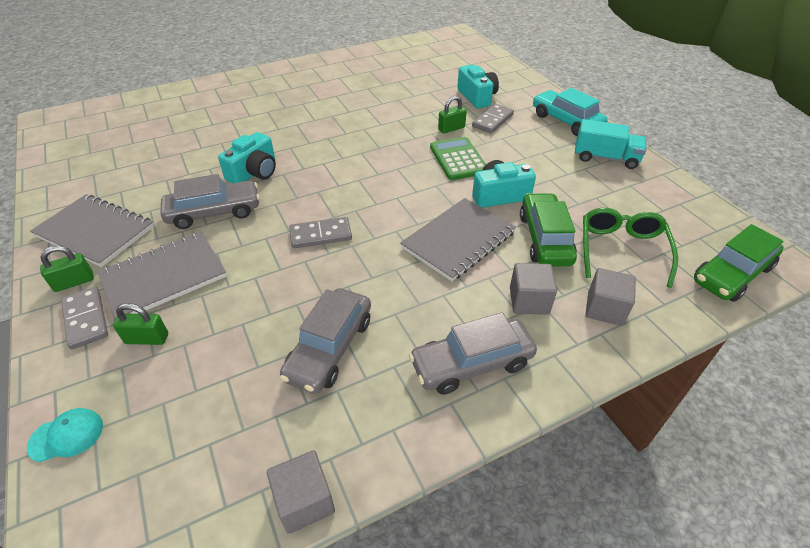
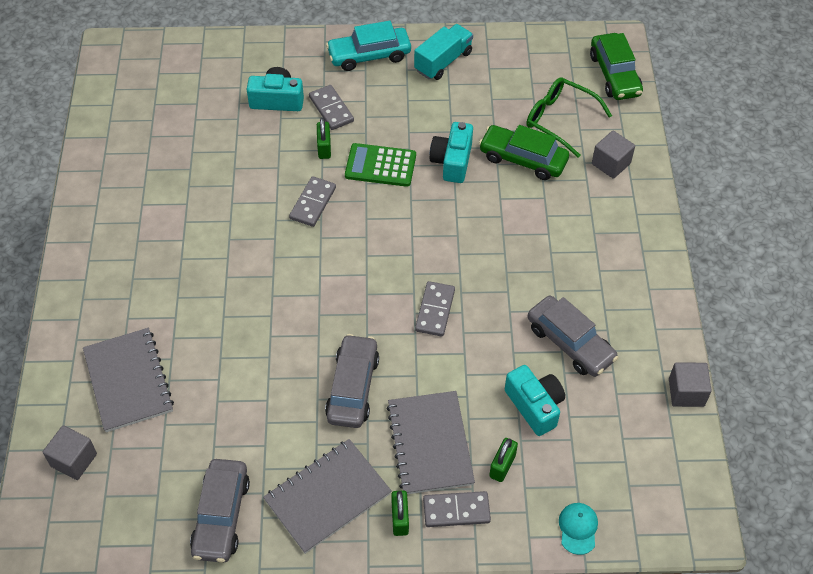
camera: 65 degrees left, 10 degrees up
turquoise camera [218,132,276,183] -> turquoise camera moved to [505,365,565,436]
grey notebook [400,198,516,281] -> grey notebook moved to [83,328,174,432]
grey car [409,312,537,395] -> grey car moved to [190,459,250,563]
grey cube [510,263,557,315] -> grey cube moved to [43,425,97,480]
none -> grey domino [289,176,336,227]

